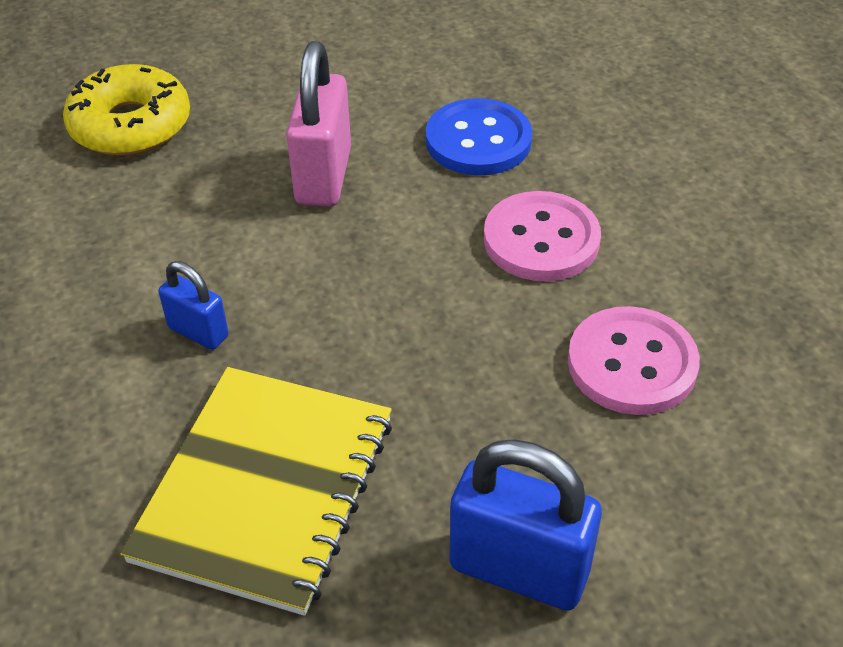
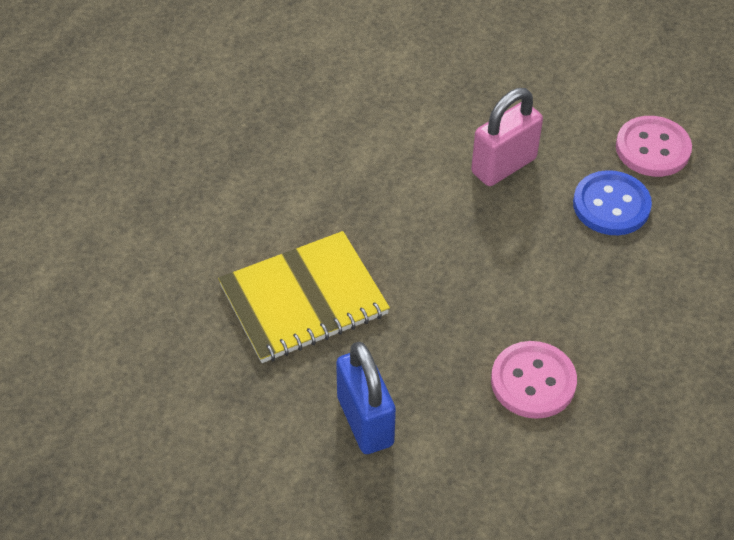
camera: 45 degrees right, 5 degrees up
yellow donut [63,64,190,156] -> none
blue padlock [158,261,229,350] -> none
pink button [484,191,601,281] -> pink button moved to [616,116,692,177]

